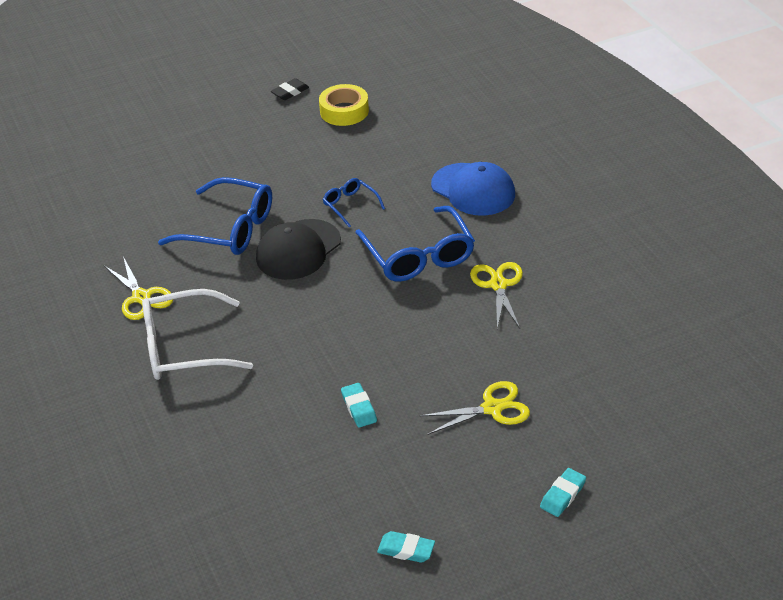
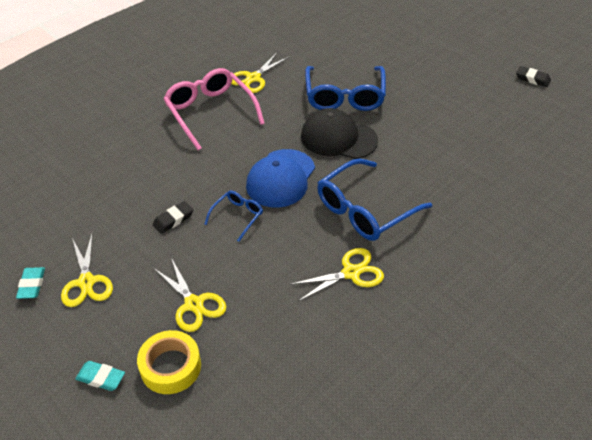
camera: 70 degrees right, 5 degrees up
white glasses [142,289,253,380] -> pink glasses [163,68,265,150]
yellow tape [319,84,369,126] -> yellow tape moved to [137,330,201,394]
blue glasses [323,178,385,228] -> blue glasses moved to [205,191,263,242]
turquoise eraser [341,383,377,428] -> black eraser [153,201,194,234]
blue cap [431,162,515,216] -> blue cap moved to [246,149,315,208]
none -> yellow scissors [61,235,113,307]

